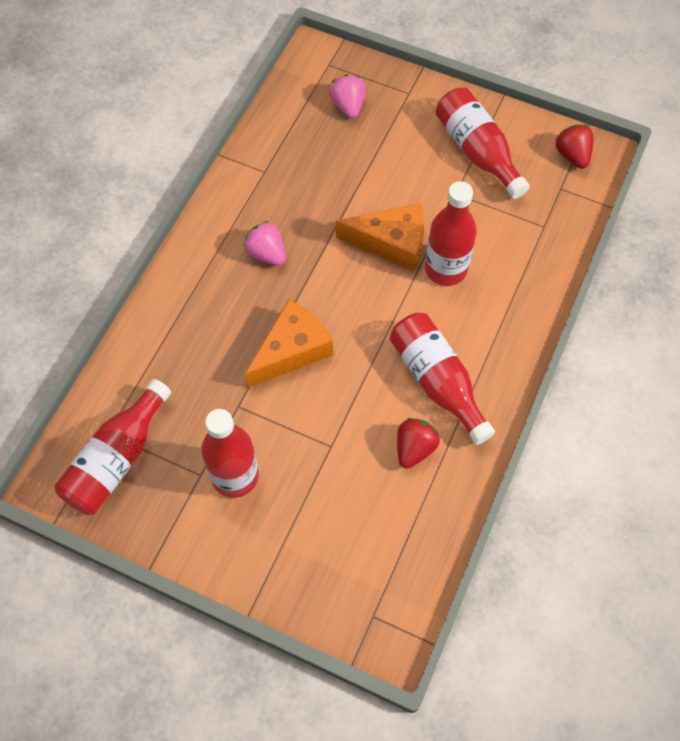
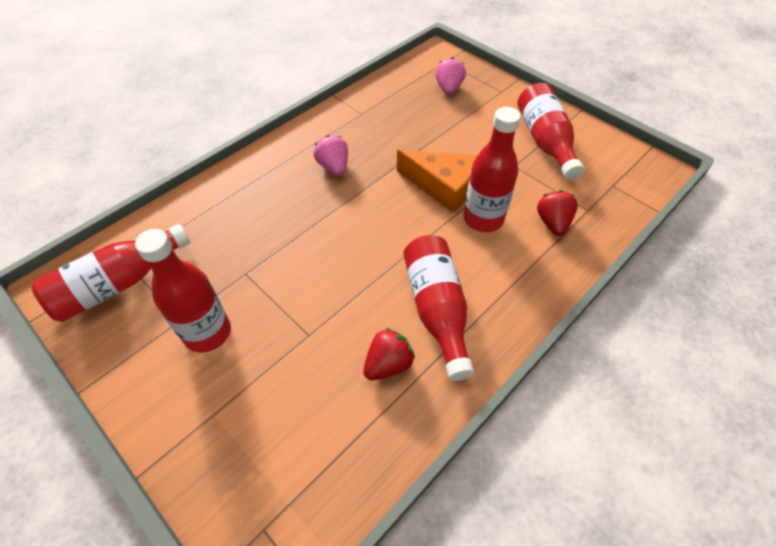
camera: 20 degrees right, 10 degrees down
orange cheese [245,300,333,388] -> none
red strawberry [555,125,594,169] -> red strawberry moved to [537,190,578,236]

